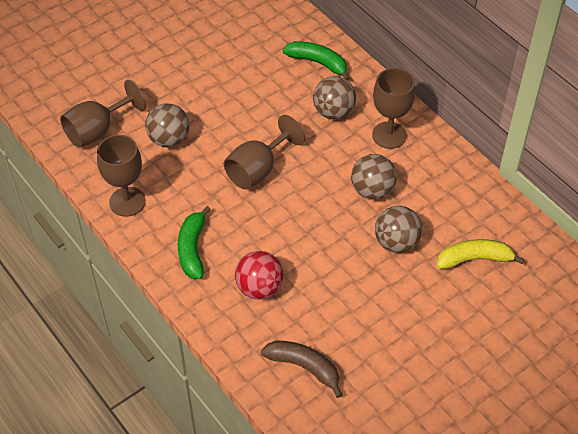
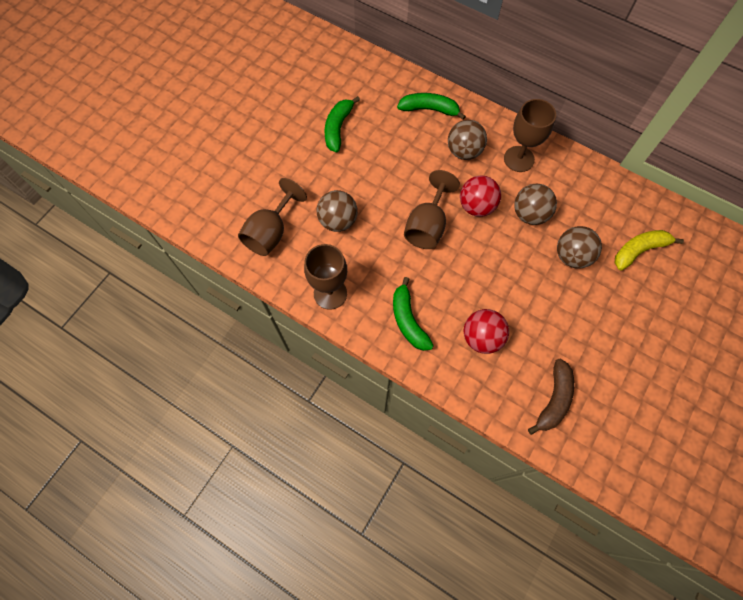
camera: 20 degrees left, 15 degrees up
brown banana [261,340,343,398] -> brown banana turned 105 degrees clockwise [528,359,574,435]
none -> green banana [324,96,360,152]
none -> red ball [460,175,501,217]

